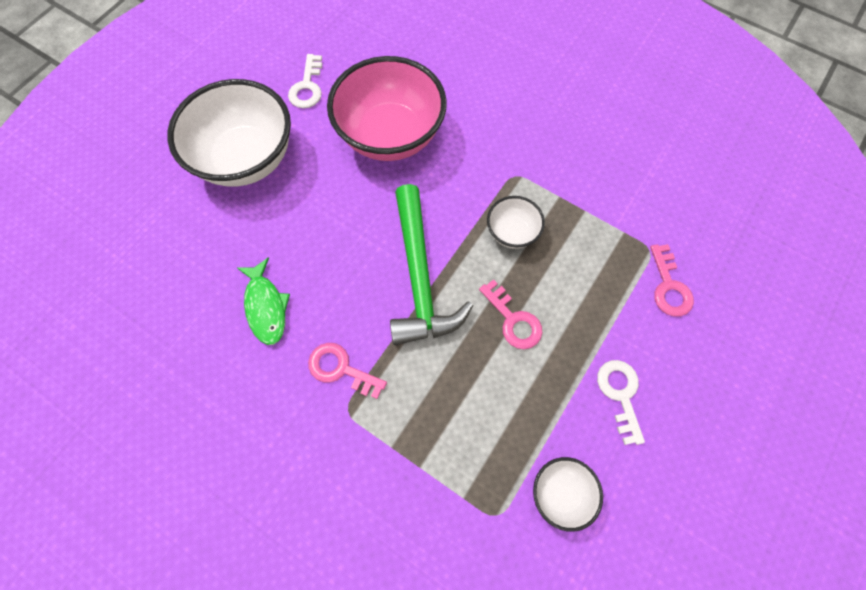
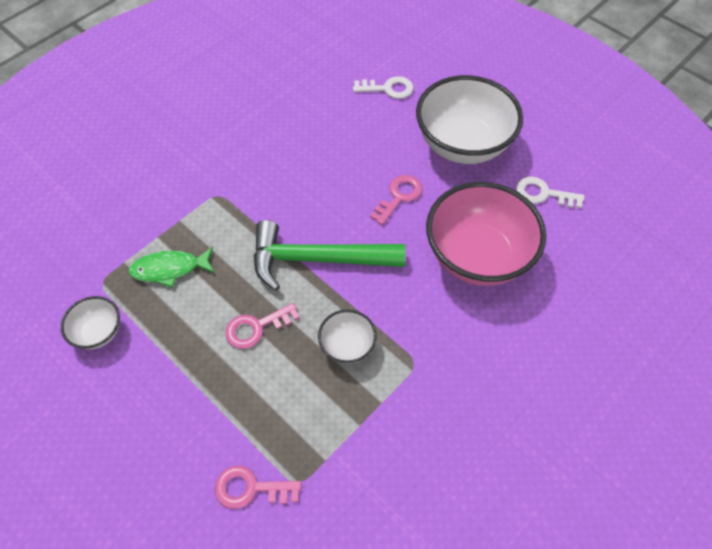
camera: 100 degrees right, 10 degrees down
green fish [236,257,290,345] -> green fish moved to [128,247,215,287]
pink key [308,343,387,399] -> pink key moved to [370,175,422,225]
white key [597,360,645,445] -> white key moved to [353,76,414,99]

